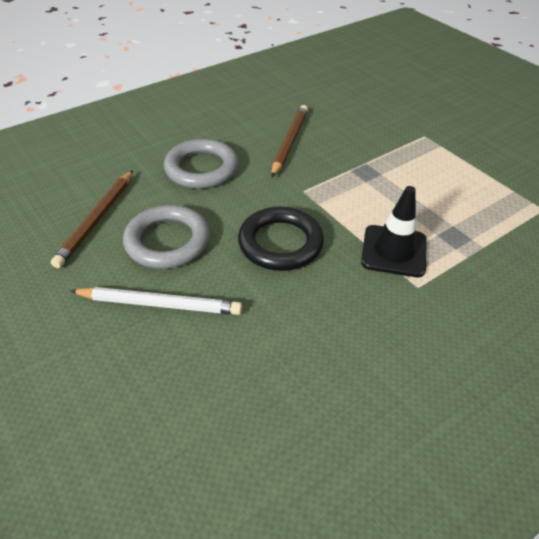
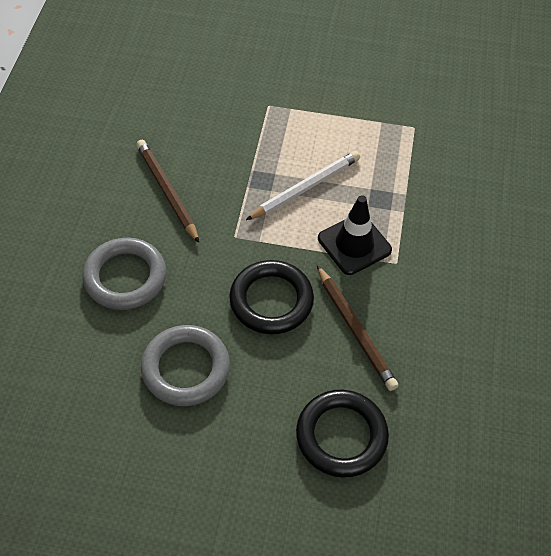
camera: 45 degrees left, 10 degrees up
brown pencil [51,170,133,268] -> brown pencil moved to [317,265,399,391]
white pencil [70,287,242,315] -> white pencil moved to [246,151,360,220]
none -> black ring [296,390,389,478]

